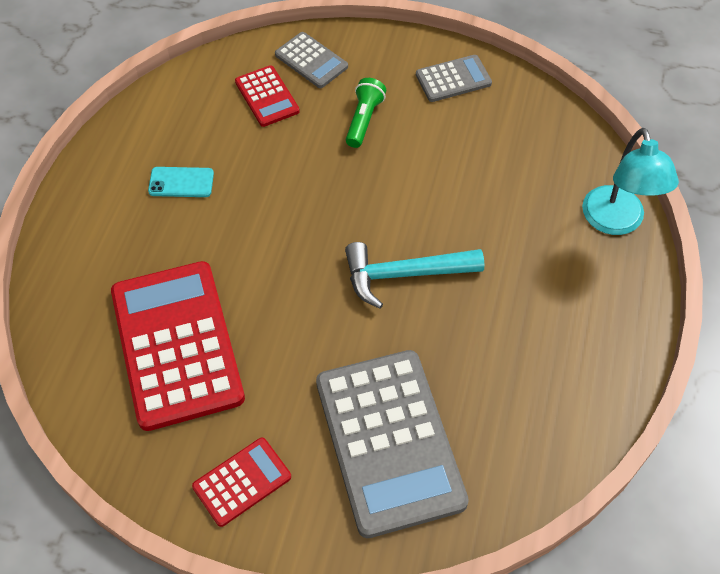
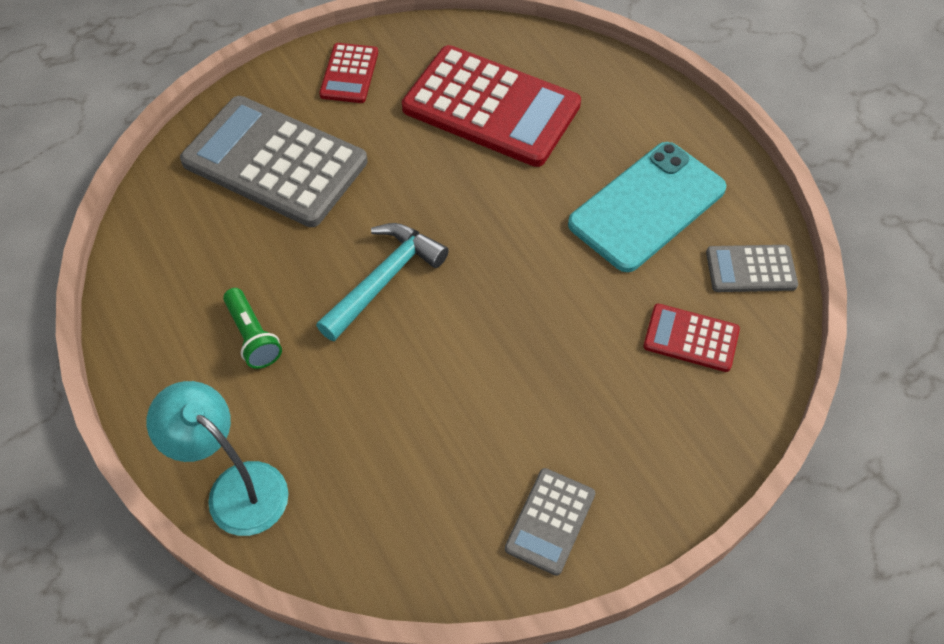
camera: 135 degrees right, 0 degrees up
turquoise phone [148,167,214,197] -> turquoise phone [568,142,726,272], size x2.23
grey calculator [275,32,348,88] -> grey calculator moved to [706,245,798,292]
green flashlight [346,78,386,148] -> green flashlight moved to [223,288,282,369]

